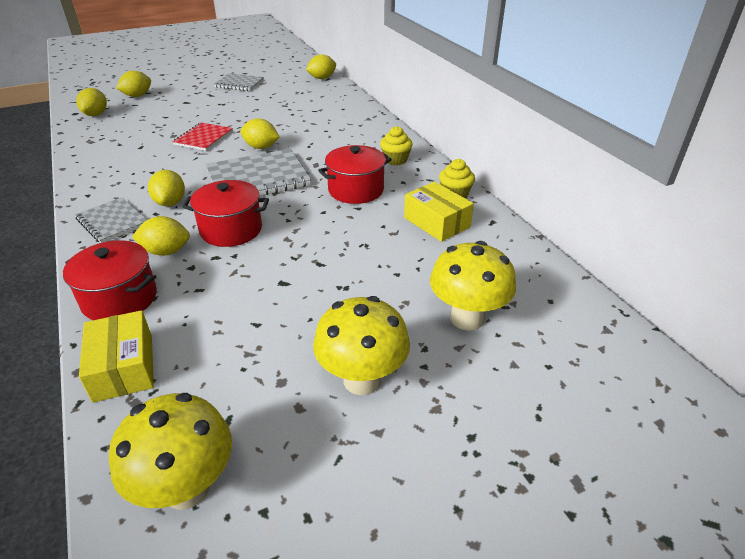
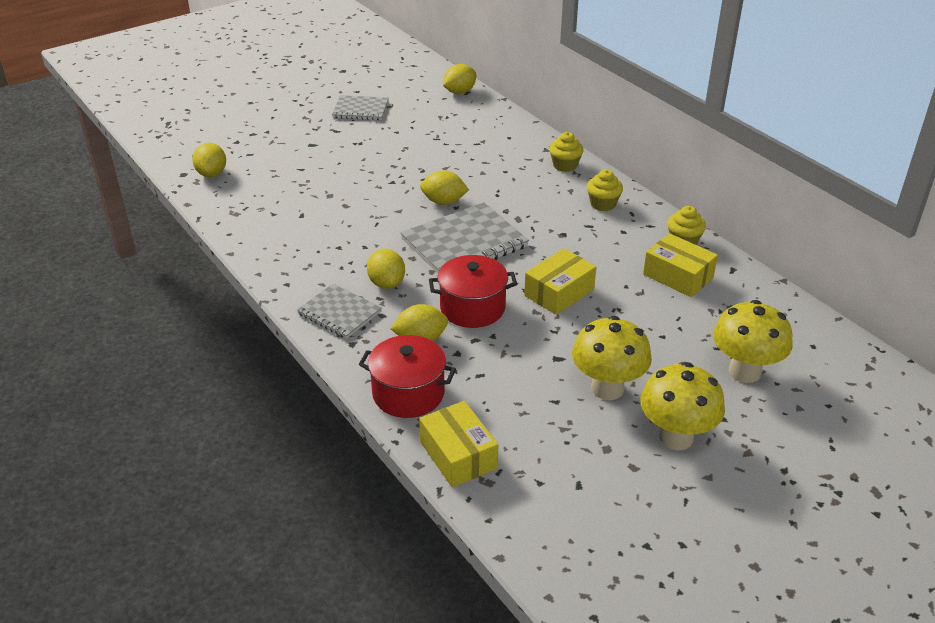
camera: 10 degrees left, 0 degrees up
yellow mushroom [109,393,232,510] -> yellow mushroom moved to [572,316,652,400]
yellow lemon [116,71,151,97] -> none
red notebook [172,123,233,151] -> none
red pot [318,145,392,204] -> none
none -> yellow box [524,249,596,315]
none -> yellow cupcake [549,132,584,172]

